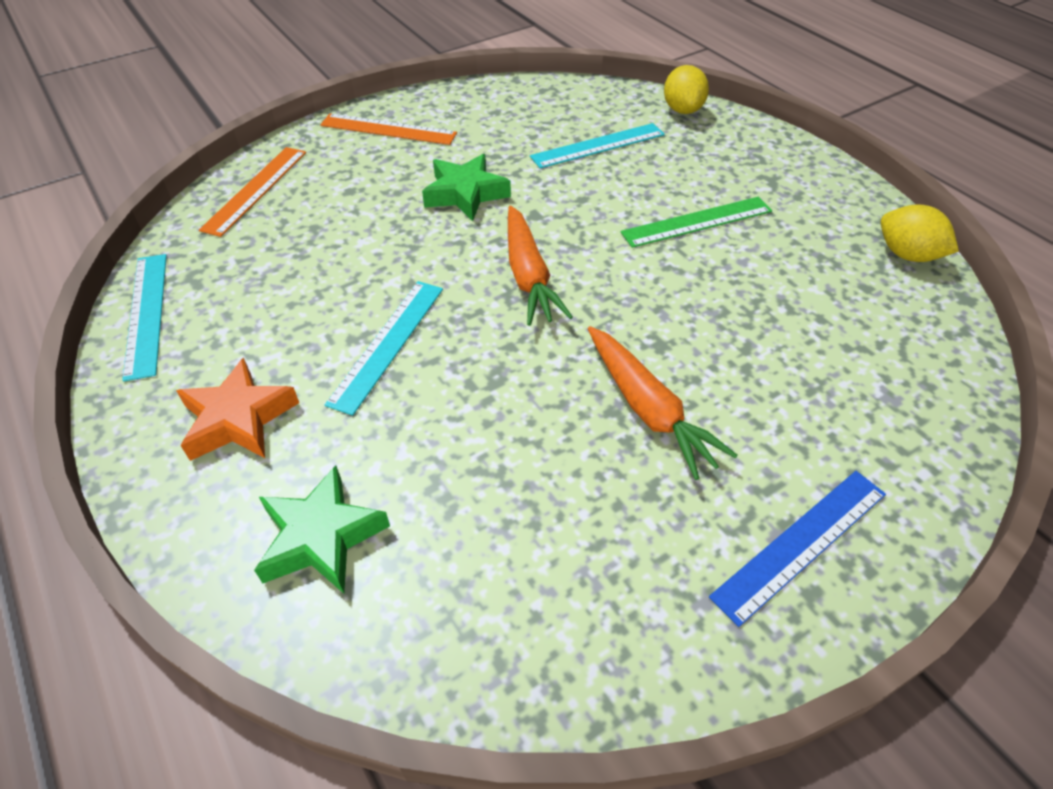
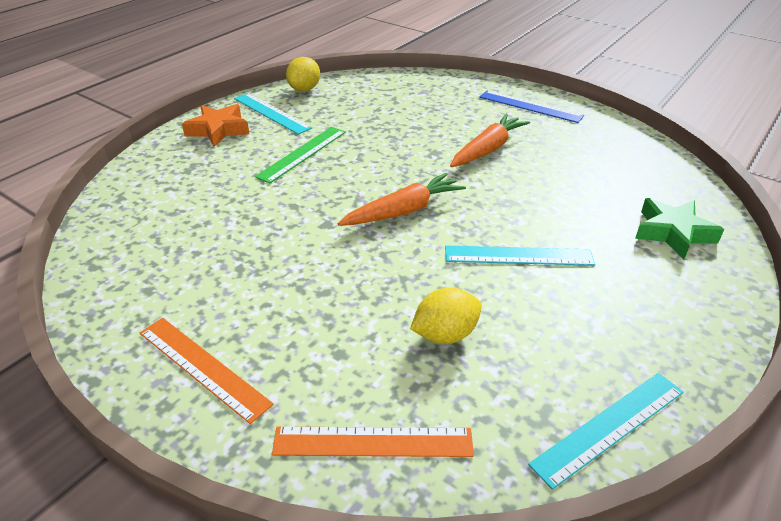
camera: 110 degrees left, 10 degrees down
orange star [176,358,299,461] -> orange star moved to [182,104,249,147]
orange ruler [320,114,457,145] -> orange ruler turned 45 degrees counterclockwise [140,318,274,424]
green star [422,154,511,221] -> none
turquoise ruler [530,123,665,168] -> turquoise ruler moved to [234,93,312,135]
green ruler [620,197,772,248] -> green ruler turned 75 degrees clockwise [255,127,346,184]
yellow lemon [664,65,709,114] -> yellow lemon moved to [410,288,482,344]

